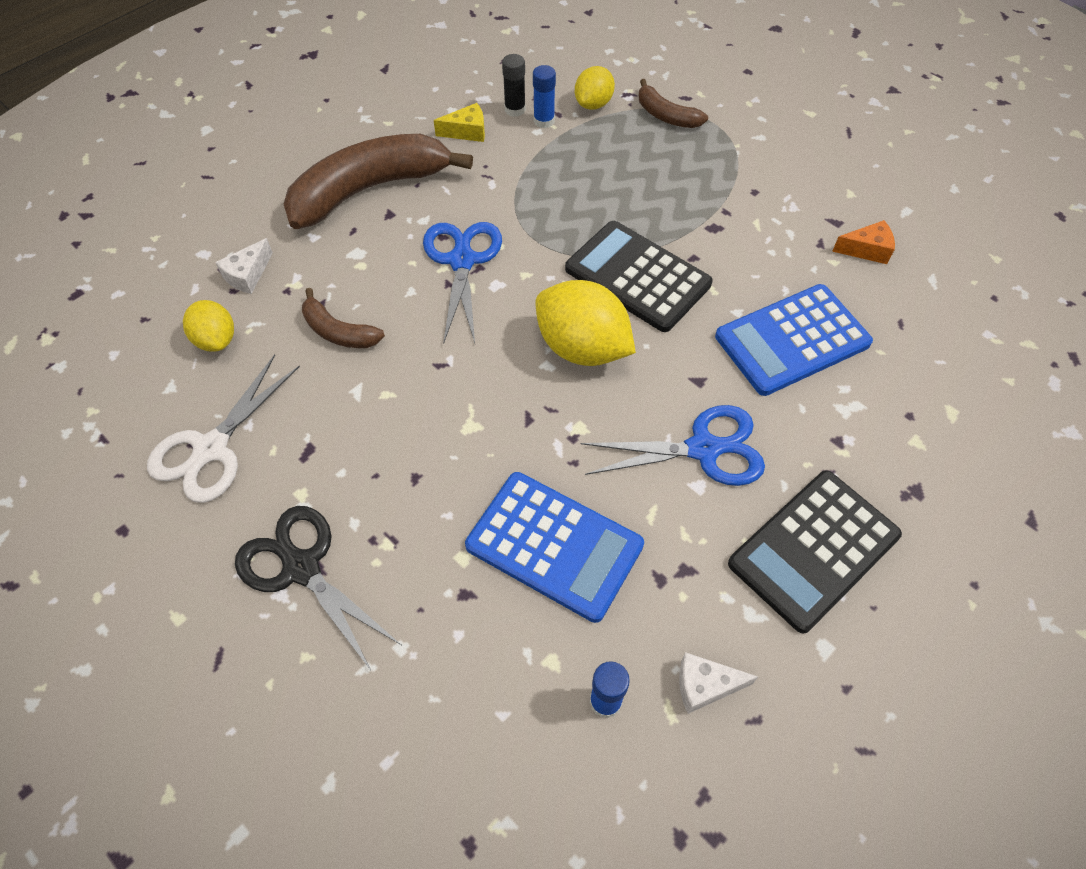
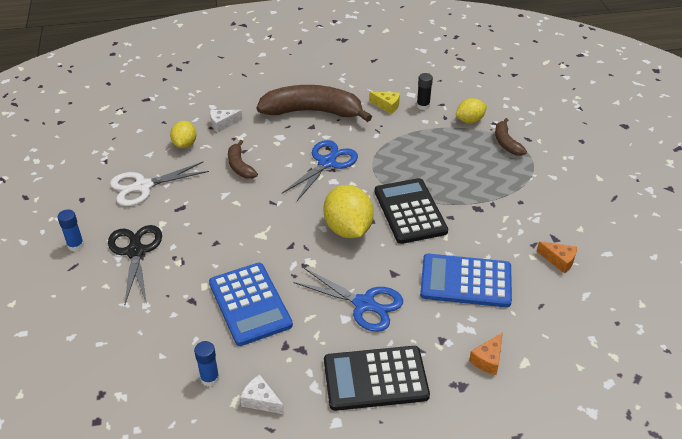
camera: 35 degrees right, 15 degrees down
blue glue stick [533,65,556,128] -> blue glue stick moved to [57,210,84,251]
none -> orange cheese [469,332,503,375]

